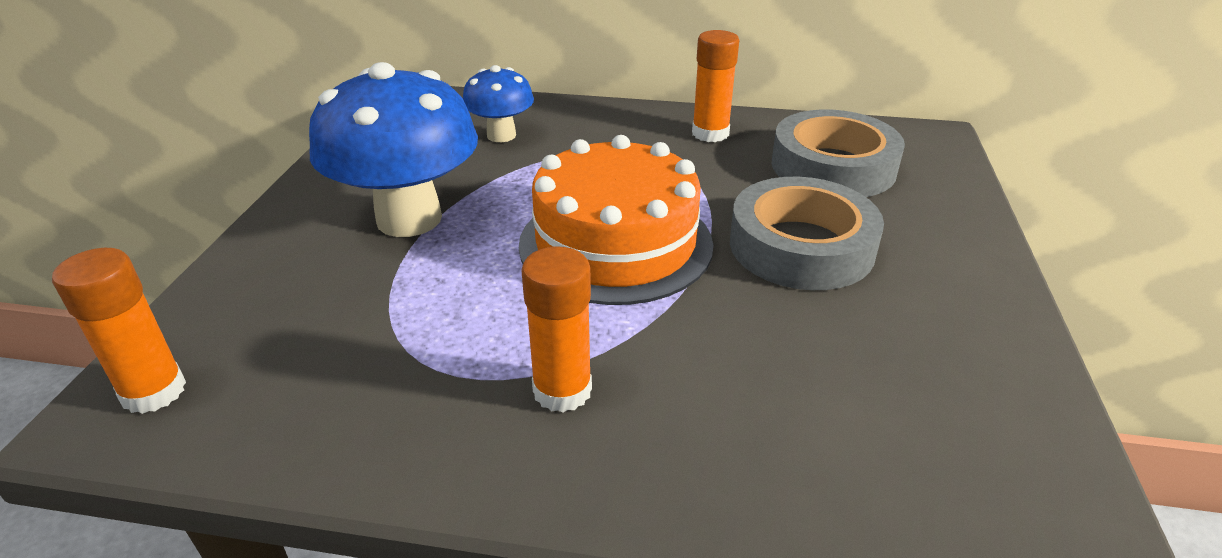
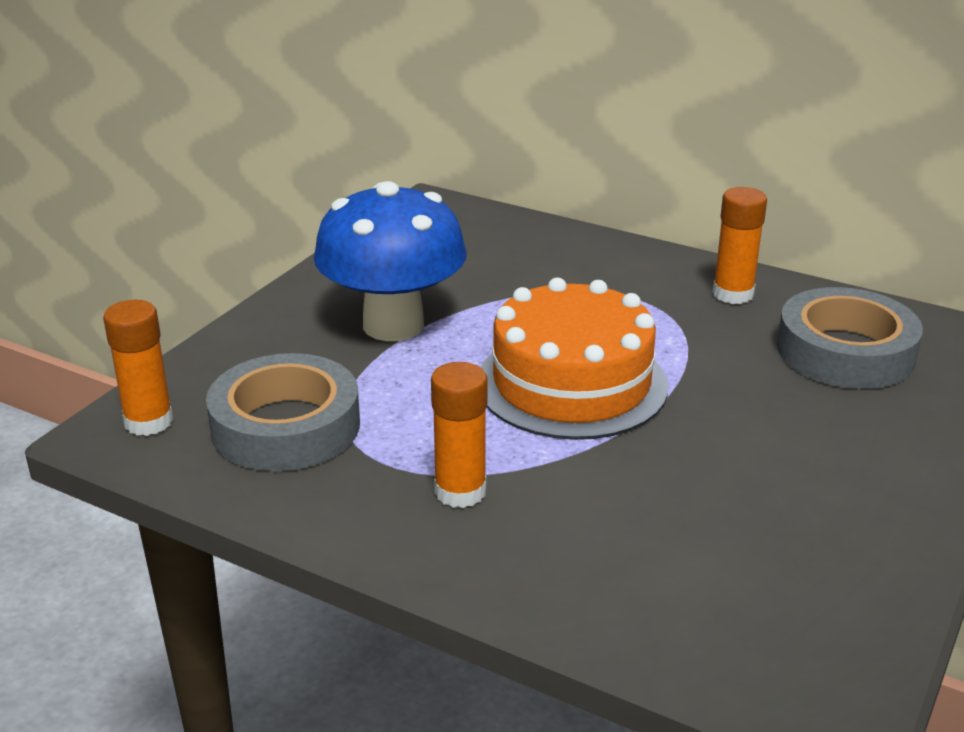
camera: 20 degrees right, 5 degrees down
blue mushroom [463,65,534,142] -> none
grey tape [730,177,884,290] -> grey tape moved to [206,353,360,471]

